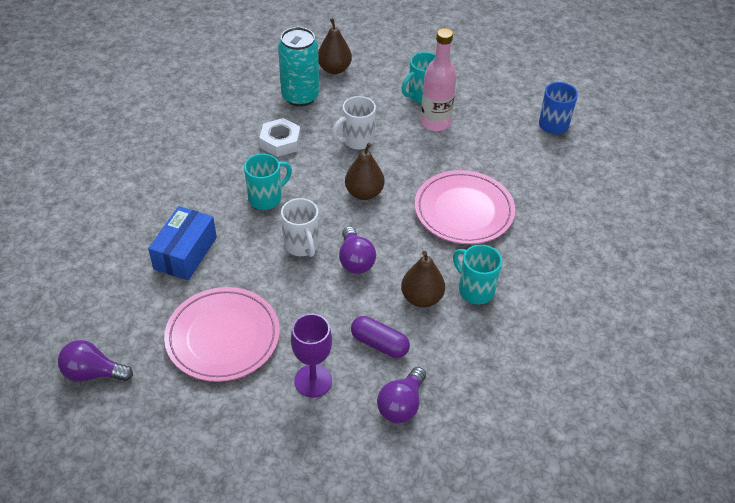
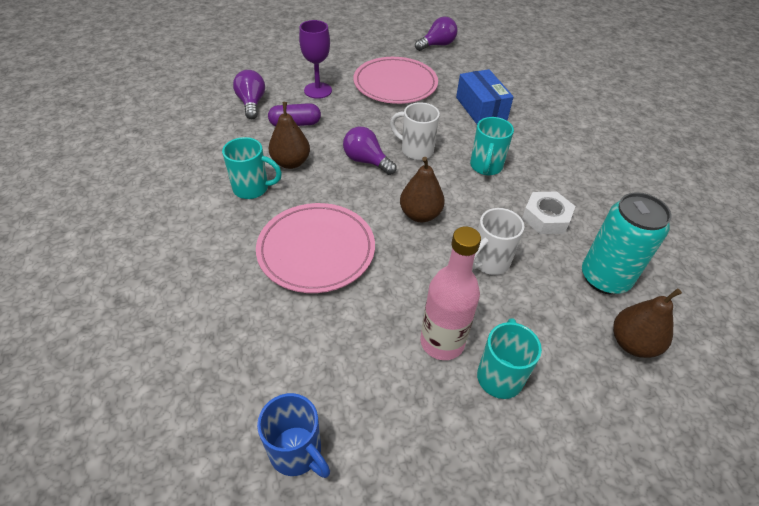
camera: 140 degrees right, 0 degrees up
white mug [332,96,376,150] -> white mug turned 150 degrees counterclockwise [472,208,525,275]

